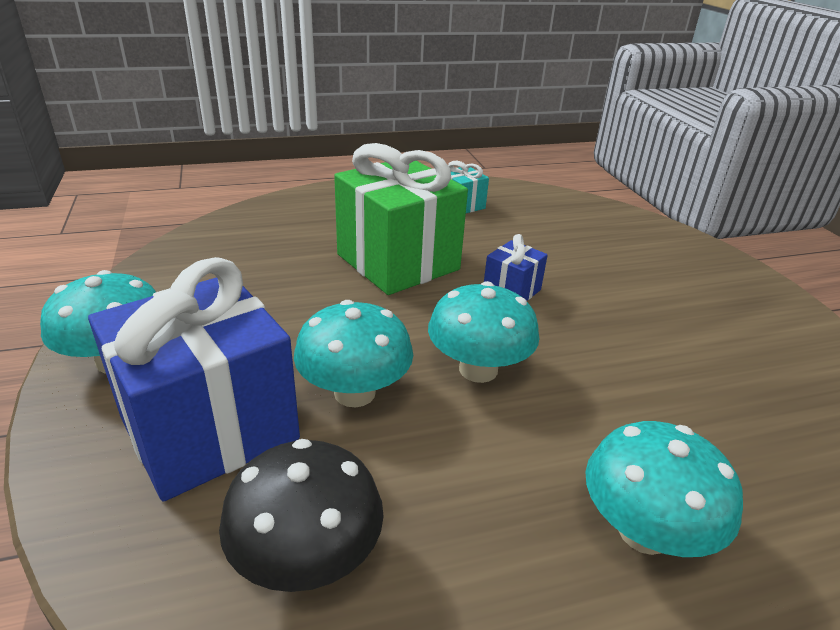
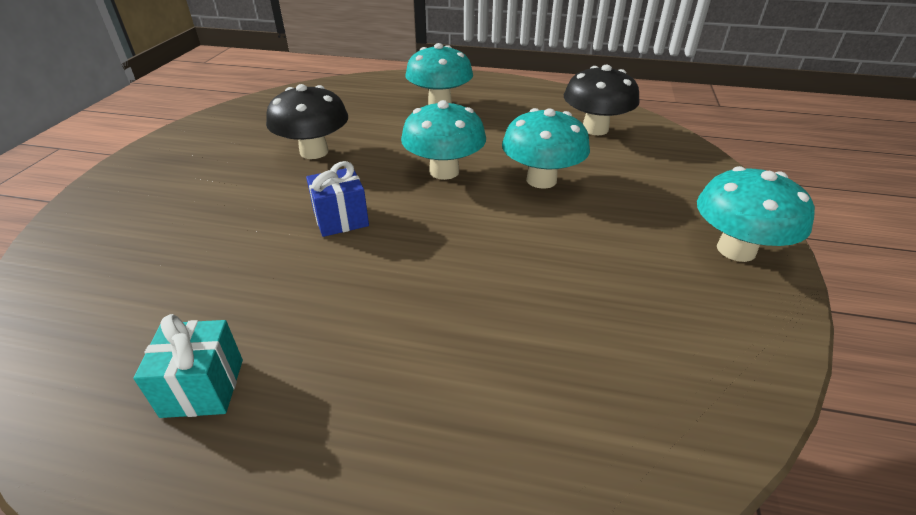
camera: 150 degrees left, 5 degrees up
blue gift [88,257,300,502] -> none
green gift [334,143,468,295] -> none
none -> black mushroom [266,84,348,159]

